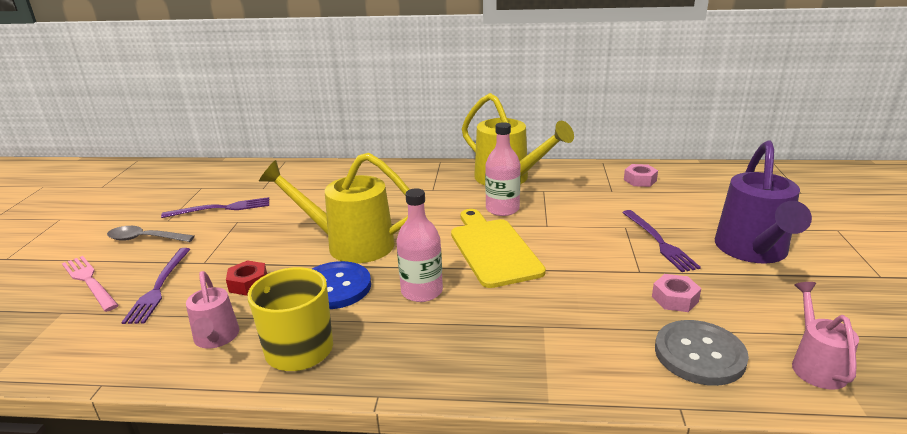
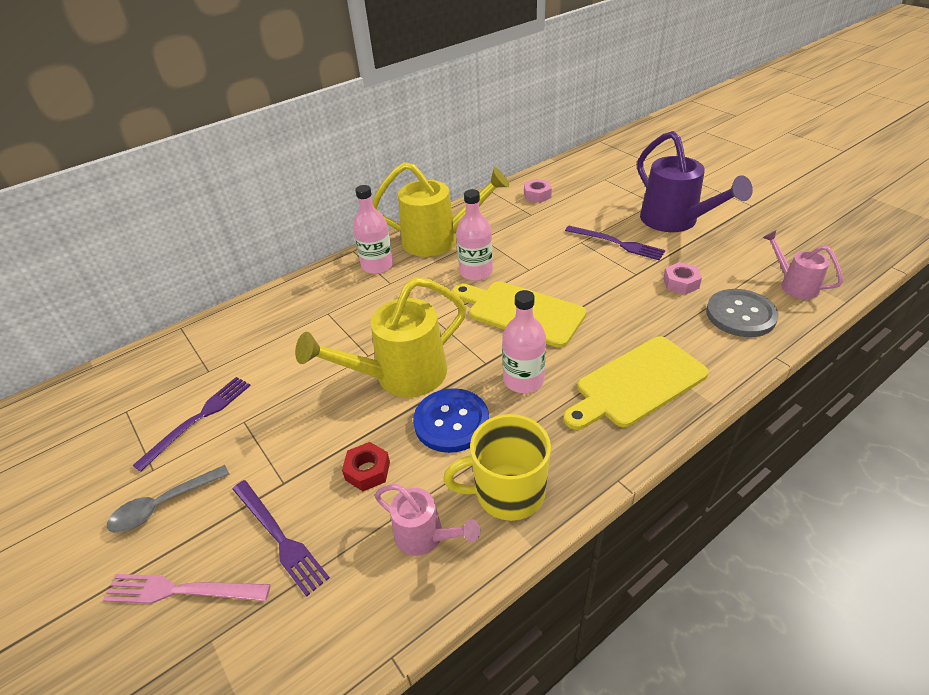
camera: 40 degrees left, 15 degrees up
none -> pink bottle [353,185,394,274]
none -> yellow cutting board [563,336,709,430]

